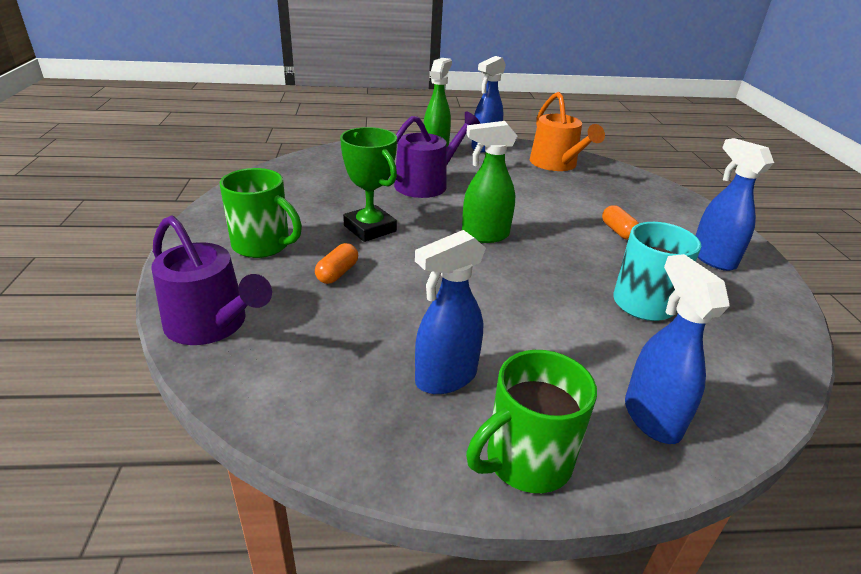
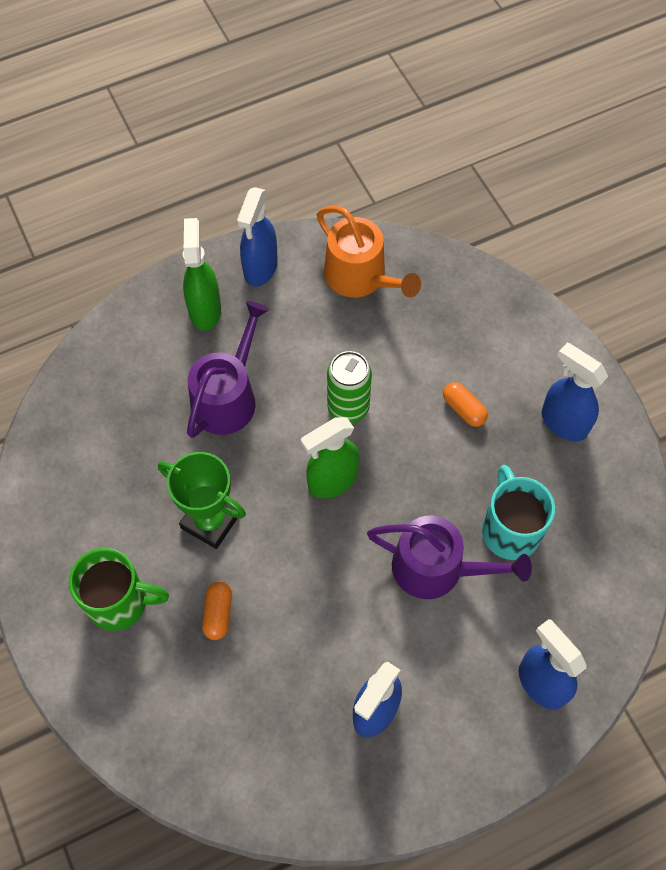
camera: 20 degrees left, 30 degrees up
purple watering can [151,215,272,345] -> purple watering can moved to [367,515,532,599]
green mug [466,350,597,493] -> none
none -> green can [327,351,372,423]

